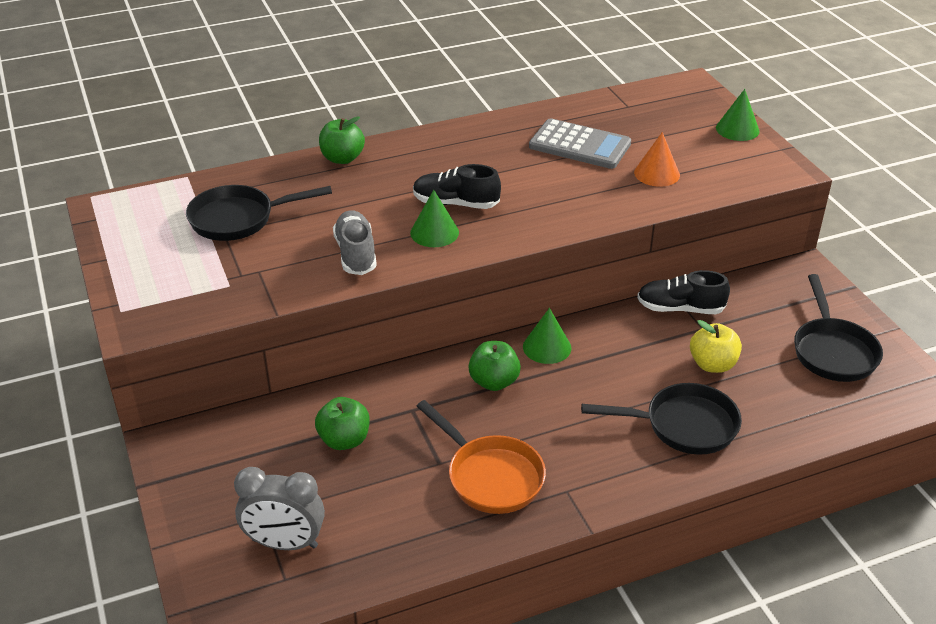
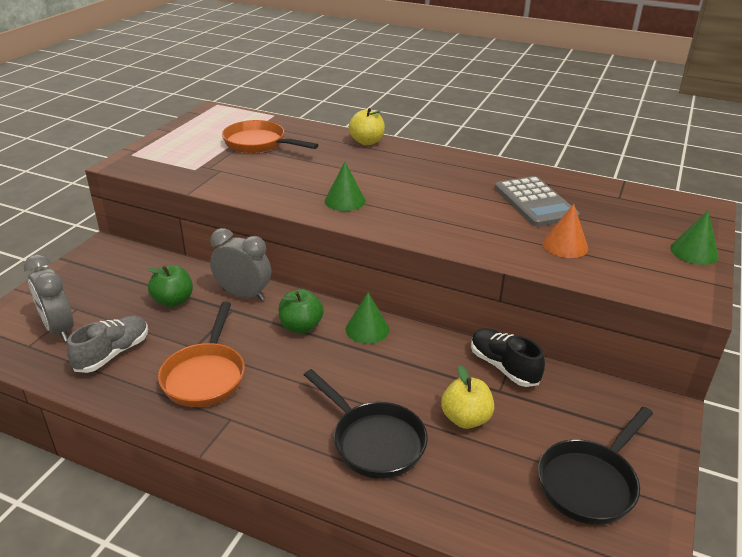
camera: 45 degrees right, 5 degrees down
black pan [186,185,332,241] -> orange pan [222,120,318,153]
green apple [319,116,365,164] -> yellow apple [349,108,385,145]
grey shoe [333,210,377,275] -> grey shoe moved to [67,315,148,373]
black shoe [413,164,501,209] -> none
none -> grey clock [210,228,271,301]

